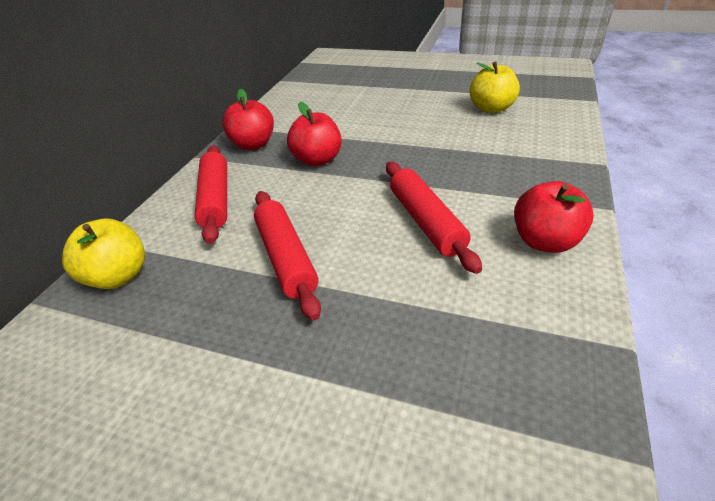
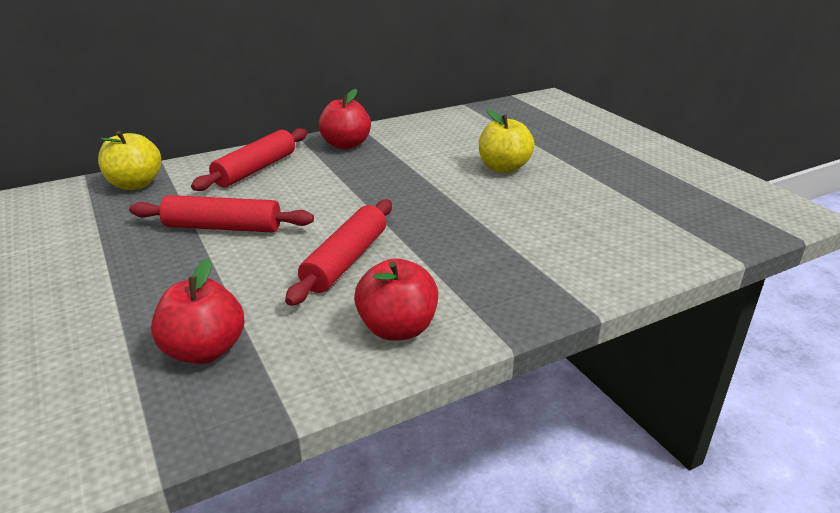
camera: 40 degrees right, 10 degrees down
red rolling pin [254,191,321,321] -> red rolling pin turned 75 degrees clockwise [129,195,314,233]
red apple [287,102,341,166] -> red apple moved to [151,258,245,364]
yellow apple [470,61,520,113] -> yellow apple moved to [479,109,535,173]

